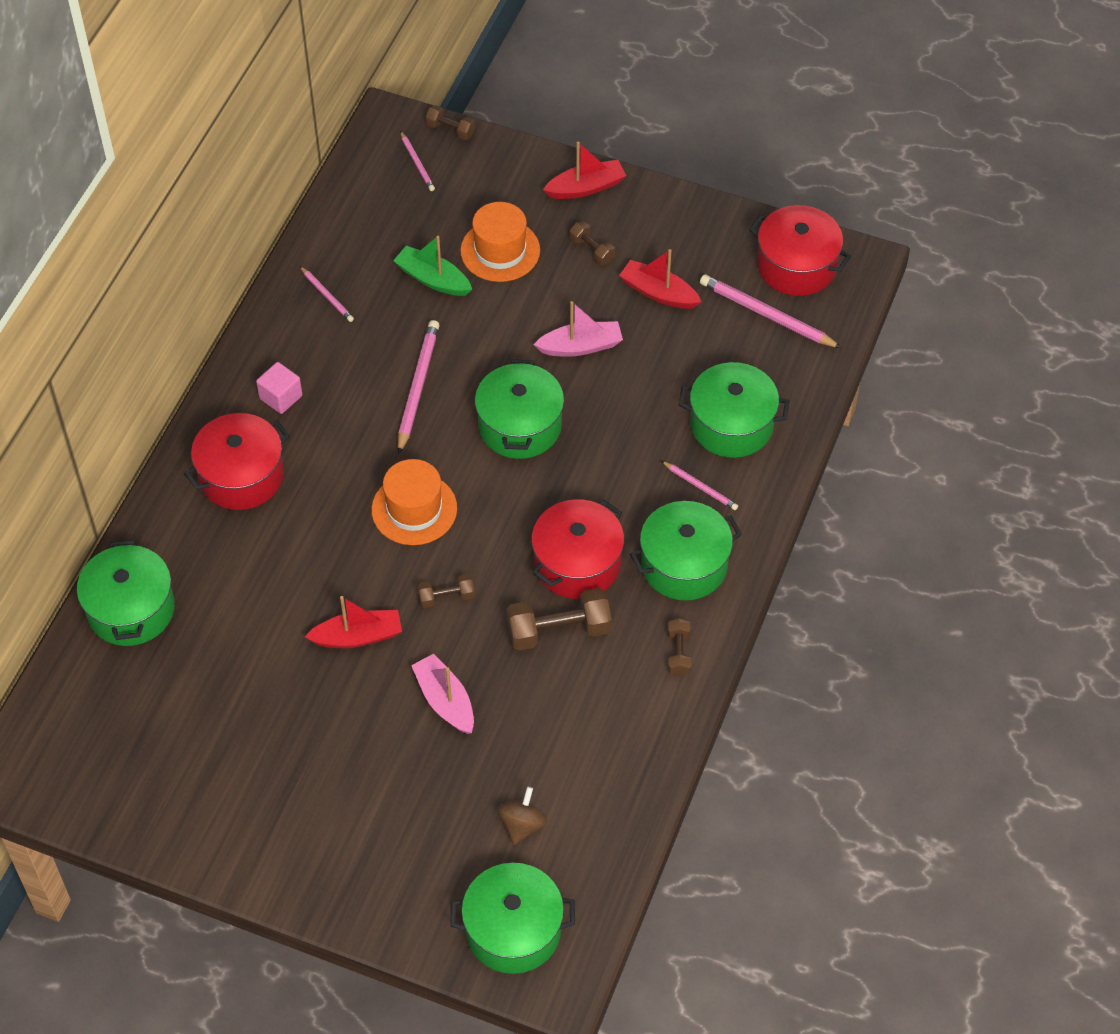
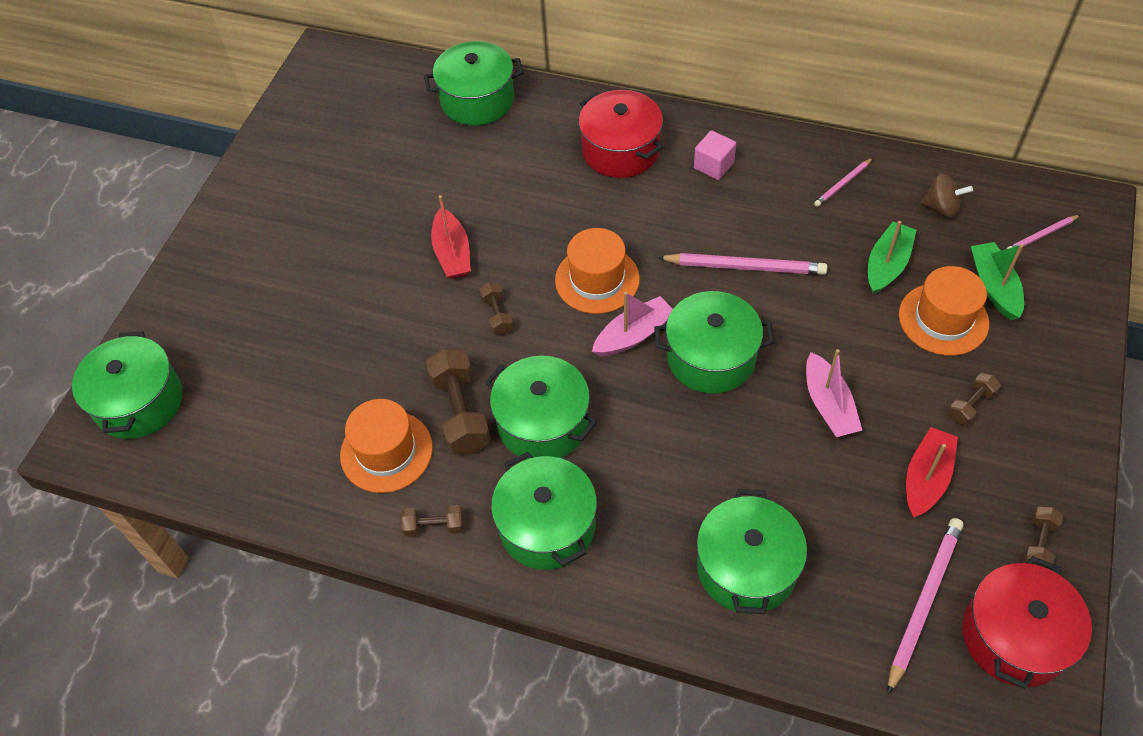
camera: 90 degrees right, 0 degrees up
pink boat [411,654,474,734] -> pink boat moved to [592,292,673,356]
brown dumbbell [425,105,475,140] -> brown dumbbell moved to [1023,506,1063,569]
brown spinning top [498,787,547,845] -> brown spinning top moved to [920,173,973,218]
red pot [532,499,624,599] -> green pot [485,356,597,460]
red boat [543,141,626,199] -> none
pink pencil [662,461,738,510] -> none
none -> orange hat [340,399,433,493]
none -> green boat [971,242,1024,320]

